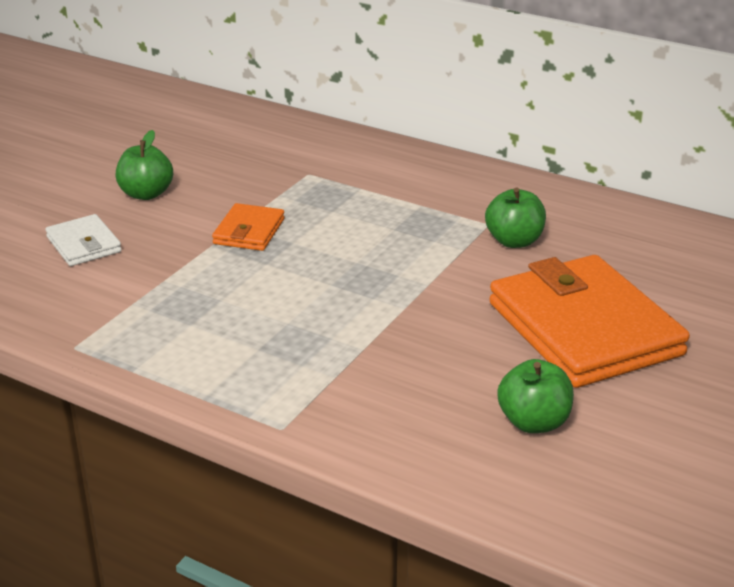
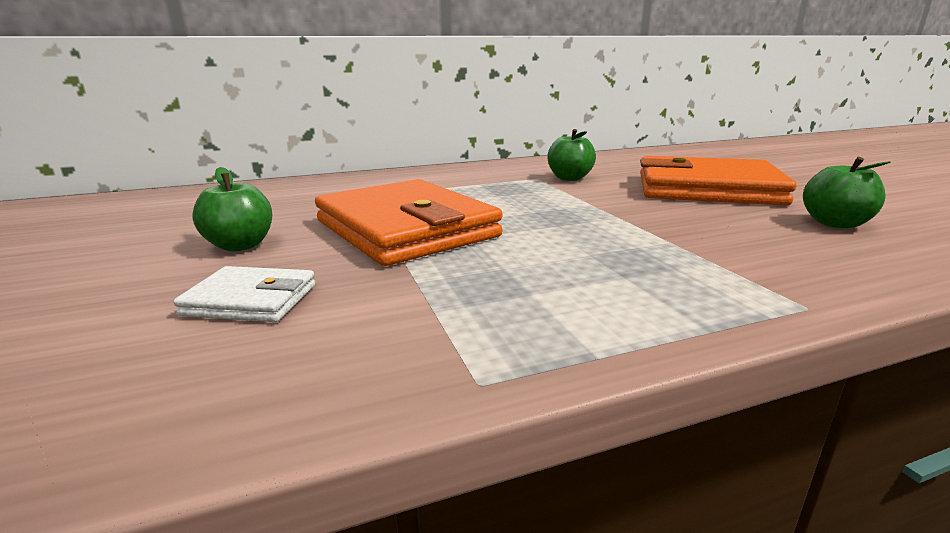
camera: 50 degrees left, 10 degrees down
orange wallet [212,203,285,251] -> orange wallet [315,179,503,266], size x2.15

